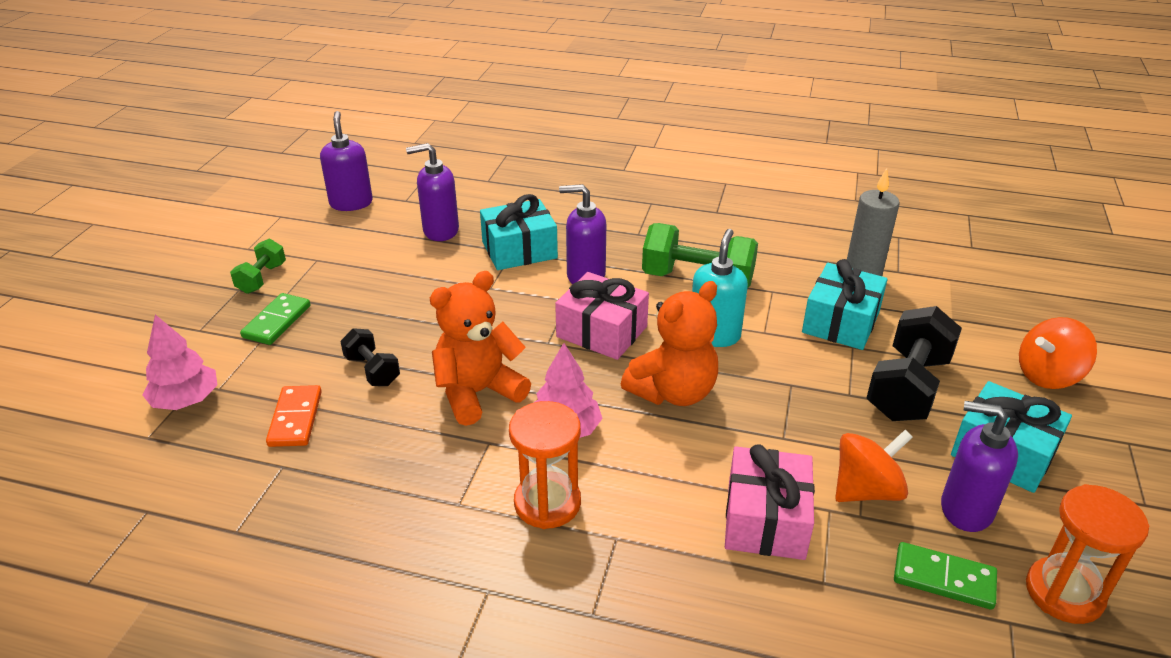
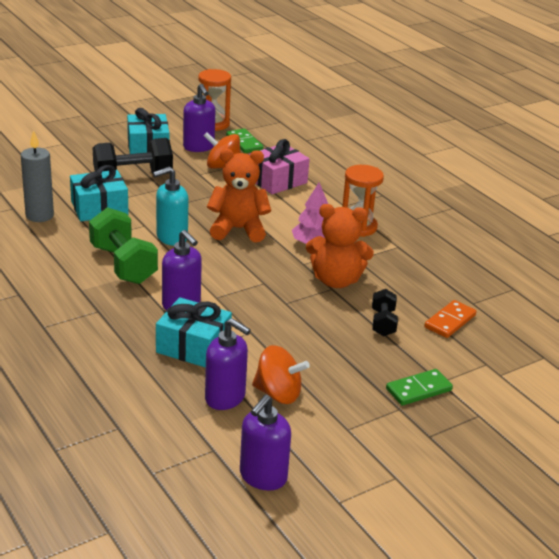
camera: 140 degrees left, 5 degrees down
pink tree [143,314,218,410] -> none
green dumbbell [230,239,286,294] -> none
pink gift [555,272,649,360] -> none
orange spinning top [1019,317,1097,389] -> orange spinning top moved to [252,345,310,404]

